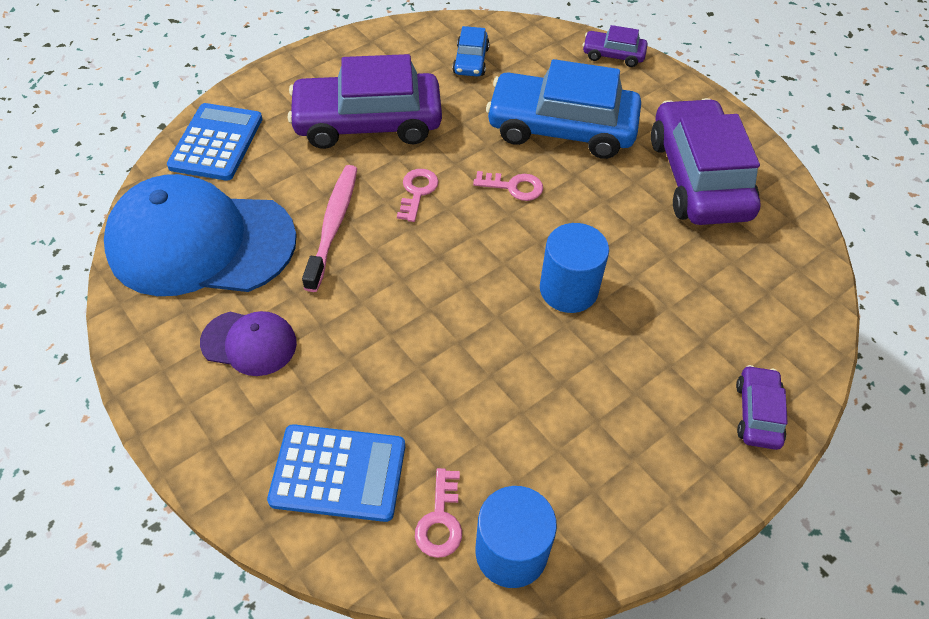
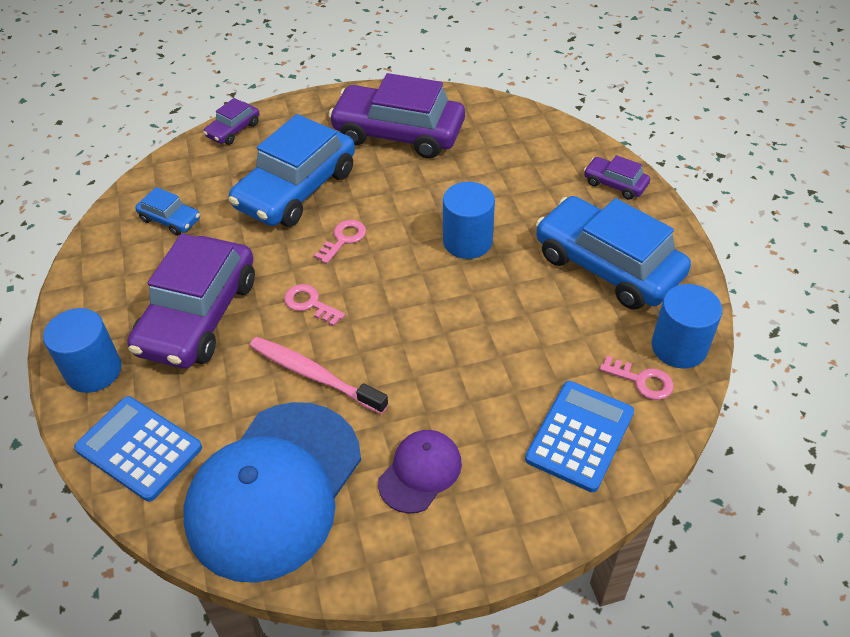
camera: 65 degrees left, 5 degrees down
none -> blue cylinder [43,308,122,393]
none -> blue car [536,196,691,310]

